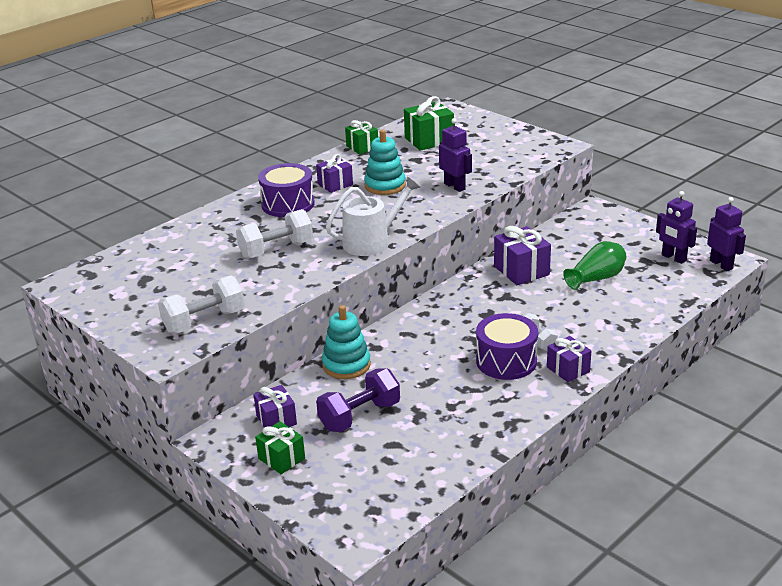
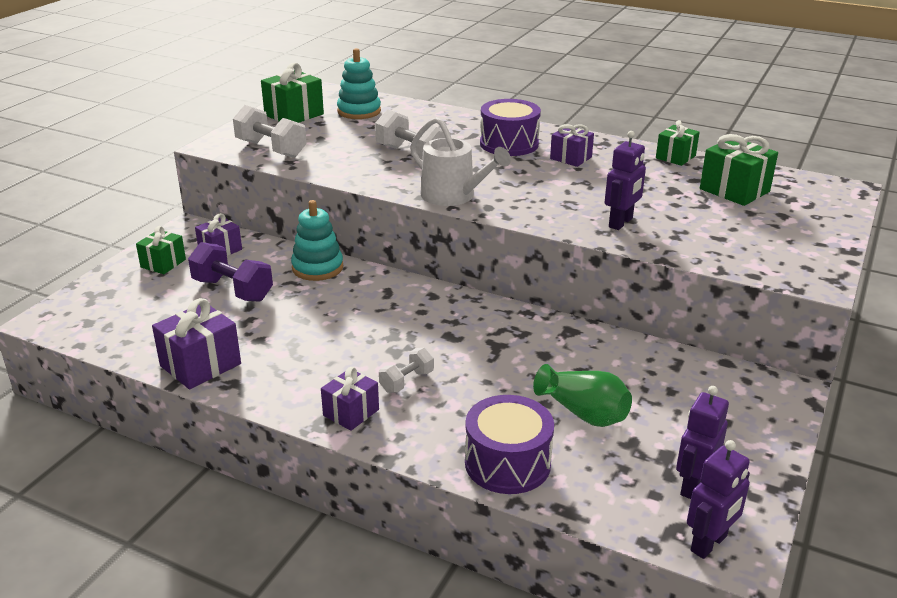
camera: 70 degrees right, 0 degrees up
turquoise stacking toy [364,130,406,195] -> turquoise stacking toy moved to [337,48,381,119]
purple drum [476,313,538,380] -> purple drum moved to [465,395,554,494]
purple gift [494,226,551,285] -> purple gift moved to [152,298,241,390]
none -> green gift [261,63,324,123]

